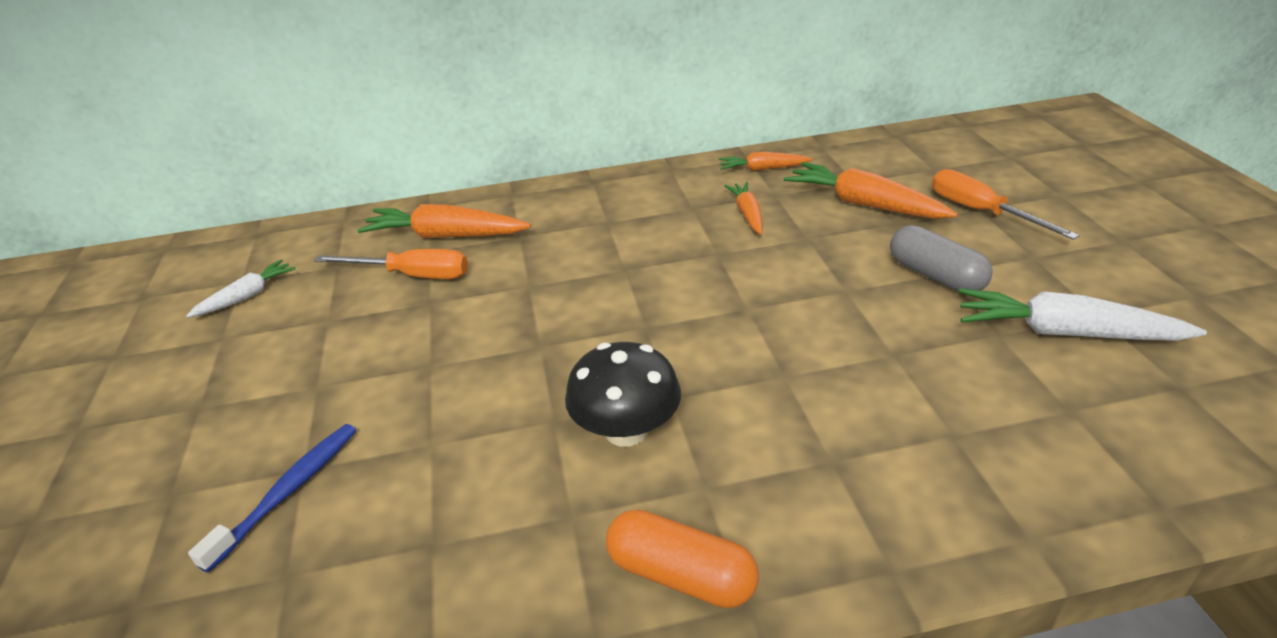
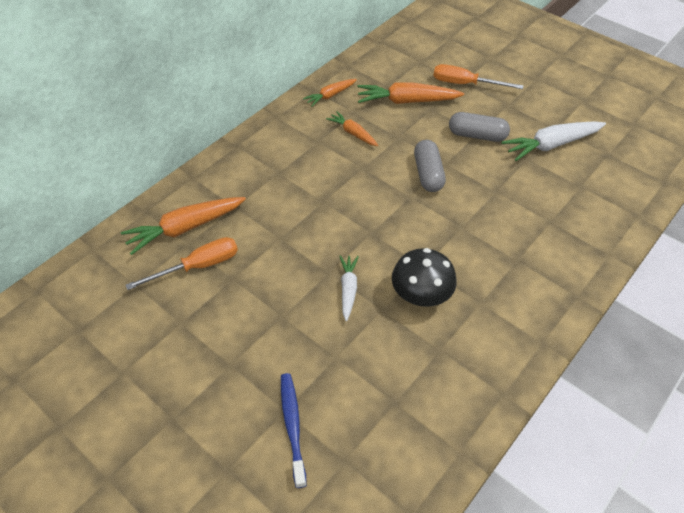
camera: 40 degrees left, 15 degrees up
white carrot [186,259,296,318] -> white carrot moved to [340,255,359,321]
orange capsule [606,509,759,608] -> none
none -> grey capsule [414,140,446,192]

